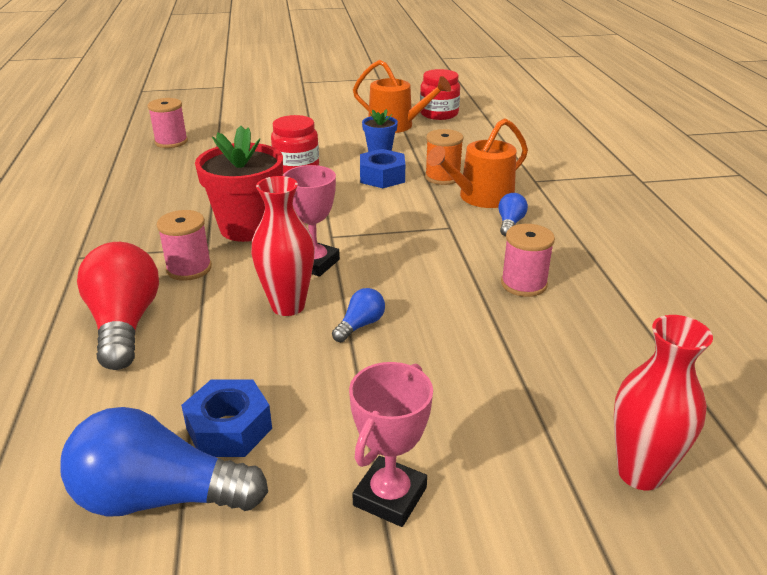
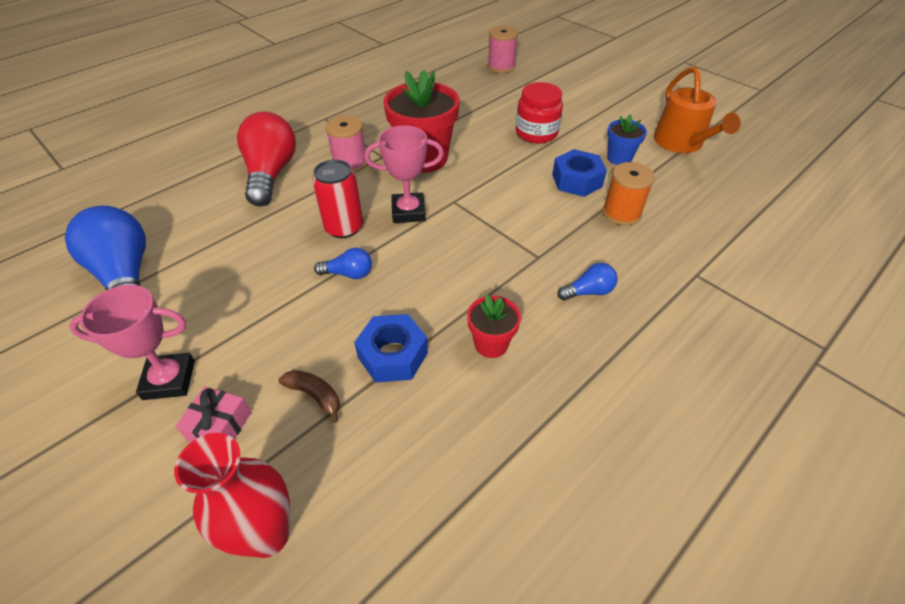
camera: 55 degrees right, 15 degrees up
red light bulb [77,242,159,370] -> red light bulb turned 45 degrees counterclockwise [237,112,296,207]
blue nut [181,379,272,457] -> blue nut moved to [354,314,428,383]
red vase [251,176,315,316] -> red can [312,159,363,238]
red jar [420,69,460,120] -> none
orange watering can [427,118,528,208] -> none
pink spool [501,224,555,297] -> red flower pot [467,294,521,358]
none -> pink gift [175,386,251,442]
none -> brown banana [279,370,340,423]

